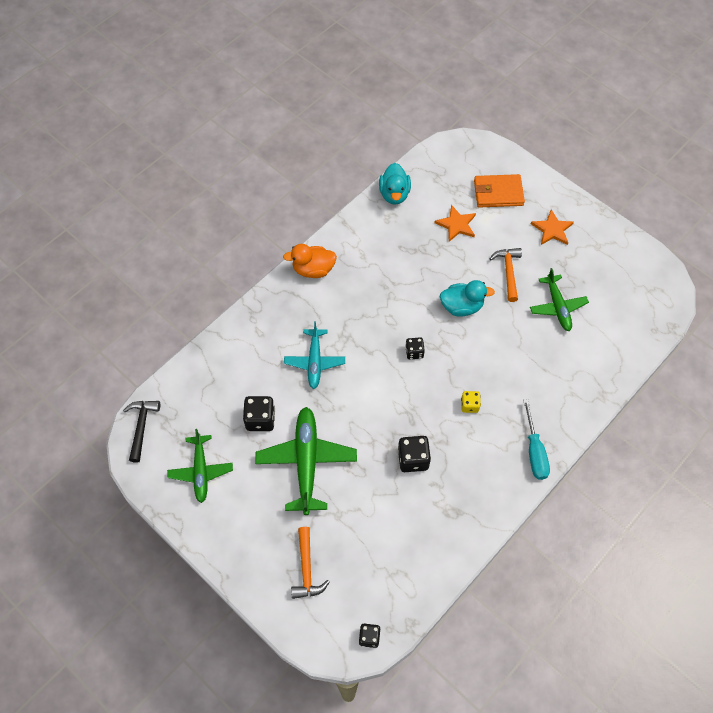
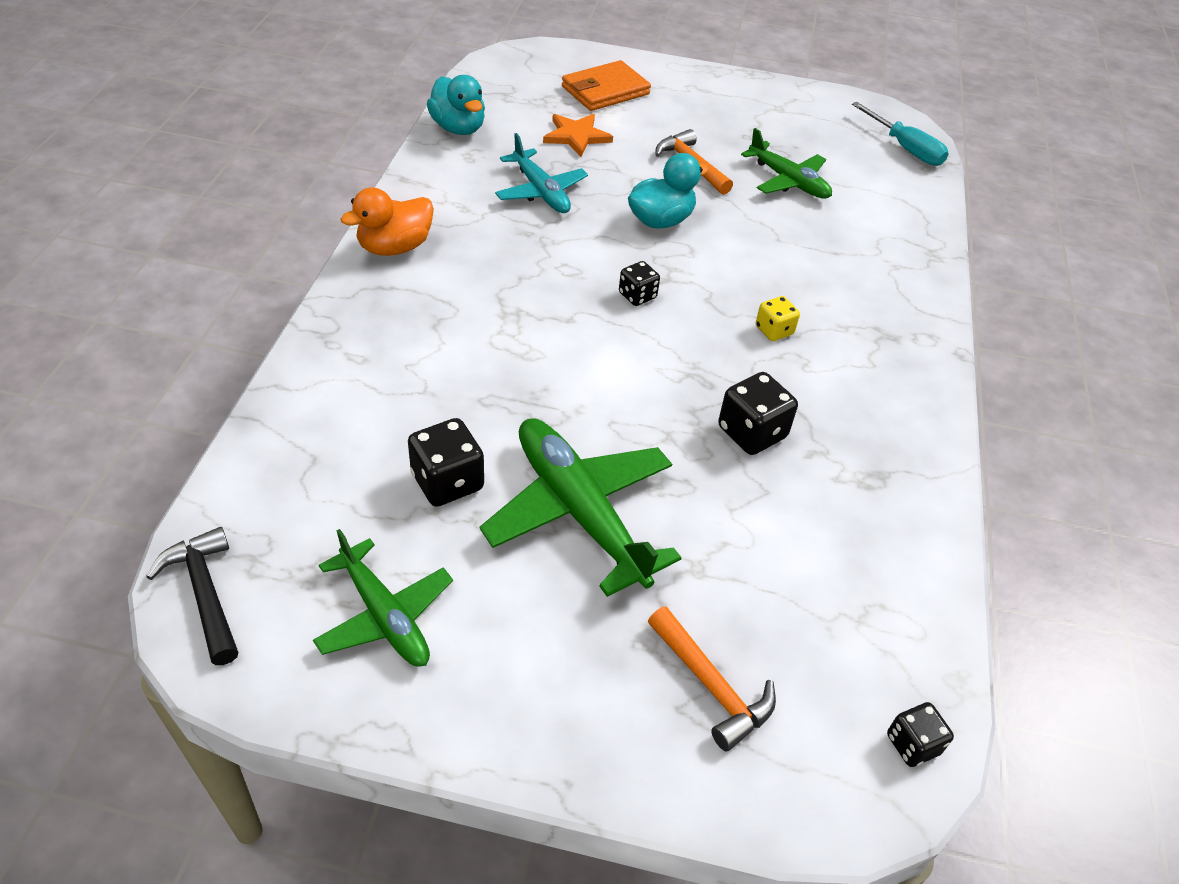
camera: 35 degrees left, 15 degrees down
turquoise plane [284,321,345,389] -> turquoise plane moved to [495,133,588,213]
turquoise screwdriver [523,399,550,480] -> turquoise screwdriver moved to [852,102,949,166]
orange star [531,209,574,245] -> none

